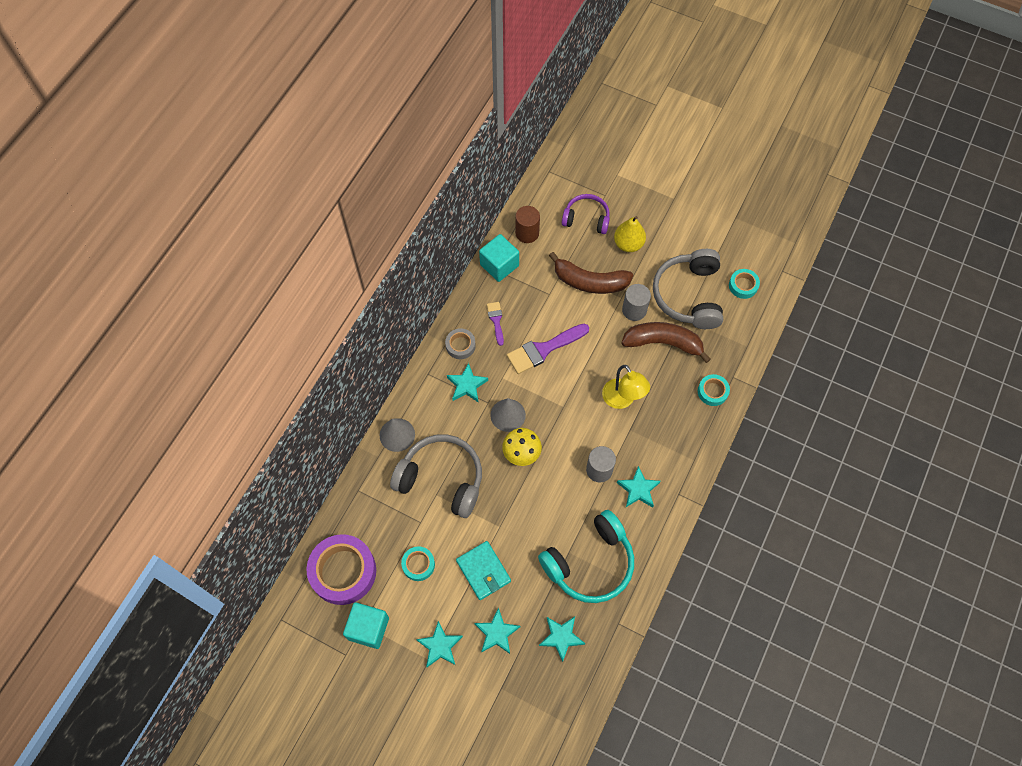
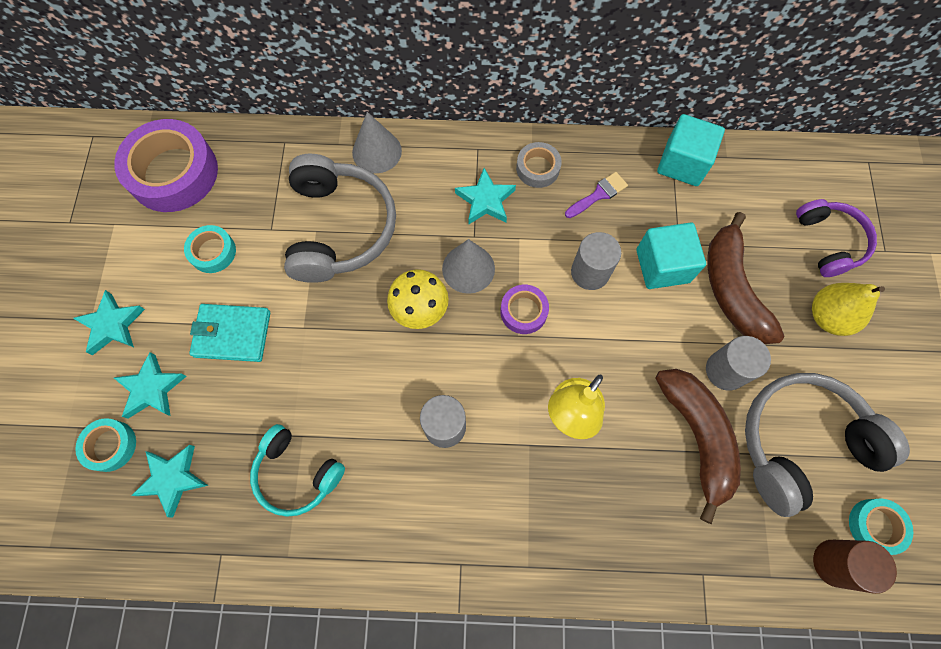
camera: 65 degrees right, 5 degrees up
turquoise cube [343,602,389,649] -> turquoise cube moved to [636,223,706,289]
turquoise wallet [456,541,511,600] -> turquoise wallet turned 60 degrees clockwise [189,304,270,362]
purple brush [507,324,589,374] -> grey cylinder [571,232,621,290]
brown cylinder [515,206,540,243] -> brown cylinder moved to [813,540,897,594]
turquoise headphones [538,510,634,603] -> turquoise headphones [250,424,345,517], size x0.61
turquoise star [617,466,661,508] -> none
turquoise tape [698,374,730,406] -> turquoise tape moved to [75,418,136,472]
none -> purple tape [500,285,549,334]

